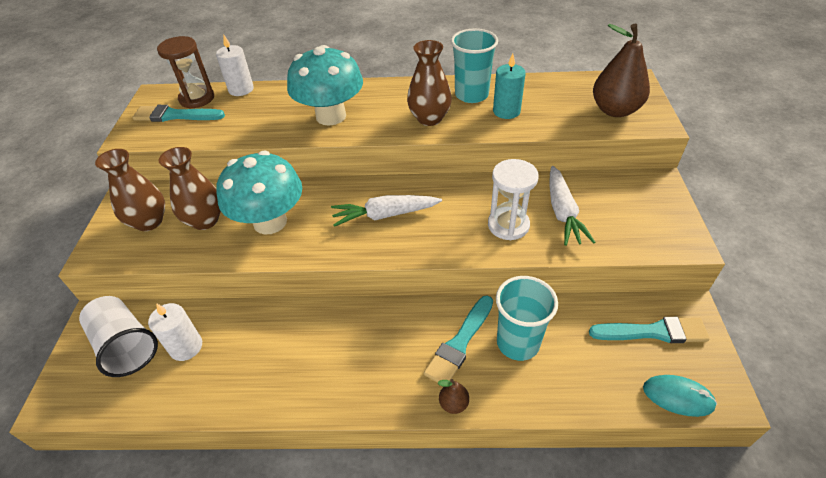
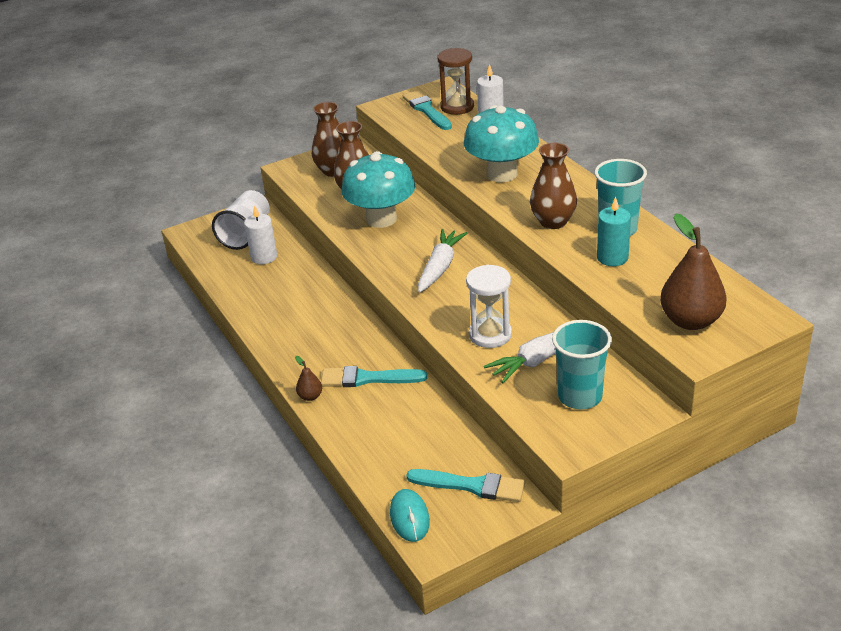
camera: 60 degrees right, 10 degrees down
white carrot [331,195,442,227] -> white carrot turned 60 degrees clockwise [418,229,467,293]
turquoise cup [496,276,558,361] -> turquoise cup moved to [552,320,612,409]
turquoise brush [589,317,710,343] -> turquoise brush turned 45 degrees counterclockwise [406,469,525,502]

